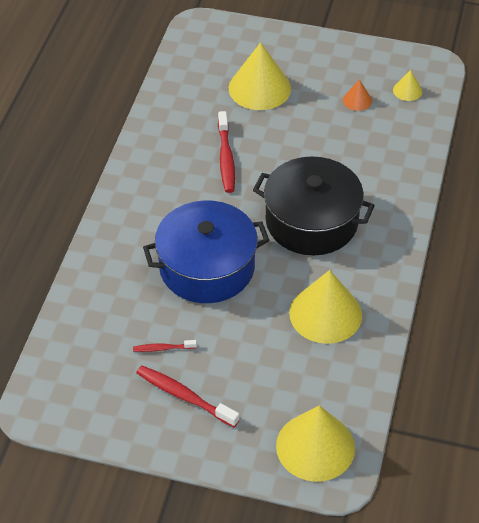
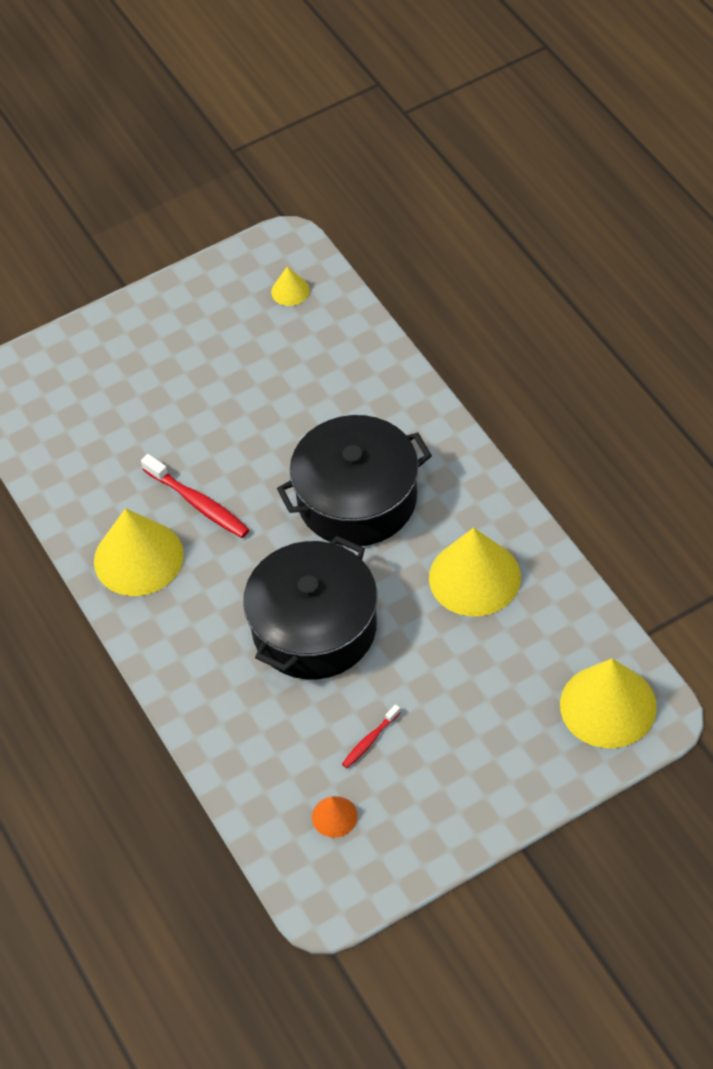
camera: 40 degrees left, 5 degrees up
red toothbrush [136,365,240,427] -> none
blue pot [143,200,269,303] -> black pot [243,536,377,680]
yellow cone [229,42,291,110] -> yellow cone moved to [94,508,184,596]
orange cone [343,80,372,111] -> orange cone moved to [312,796,358,838]

